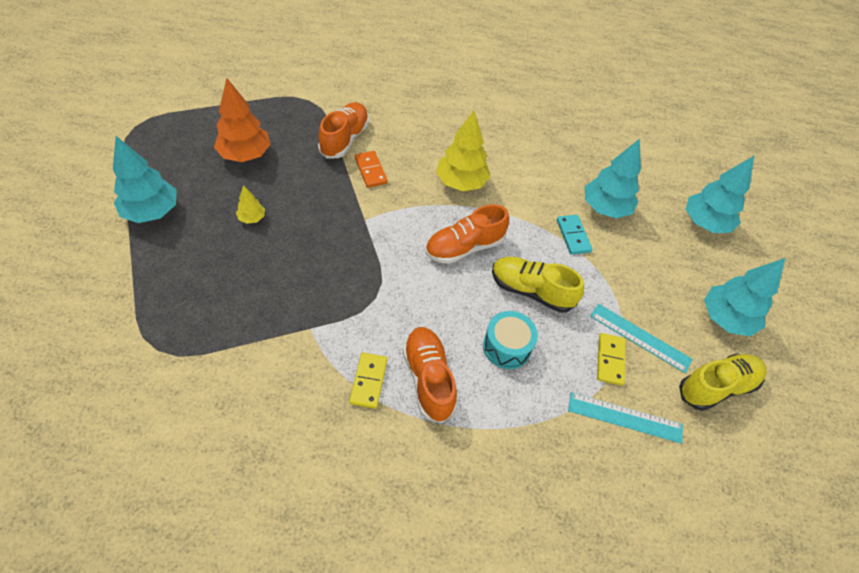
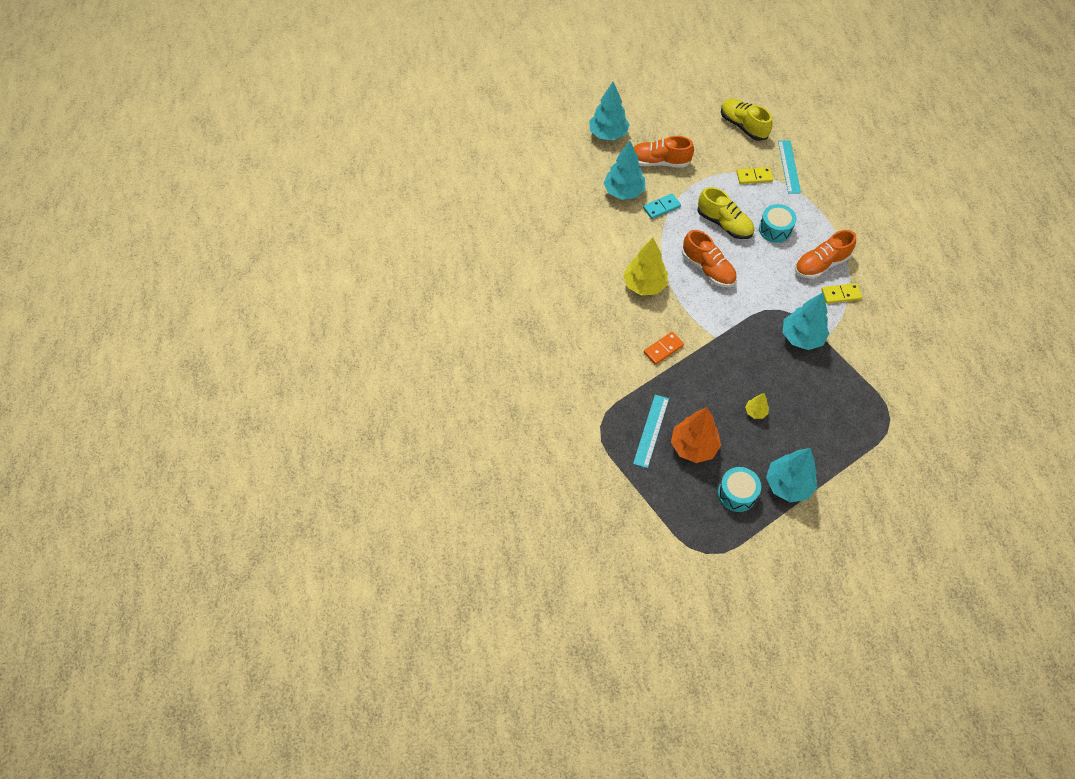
camera: 100 degrees left, 5 degrees up
orange shoe [318,102,369,158] -> orange shoe moved to [633,136,694,168]
yellow shoe [492,257,584,313] -> yellow shoe turned 60 degrees counterclockwise [697,187,754,239]
turquoise ruler [590,304,693,373] -> turquoise ruler moved to [633,394,669,468]
turquoise tree [704,258,785,336] -> turquoise tree moved to [783,292,829,350]
none -> turquoise drum [718,467,761,512]

